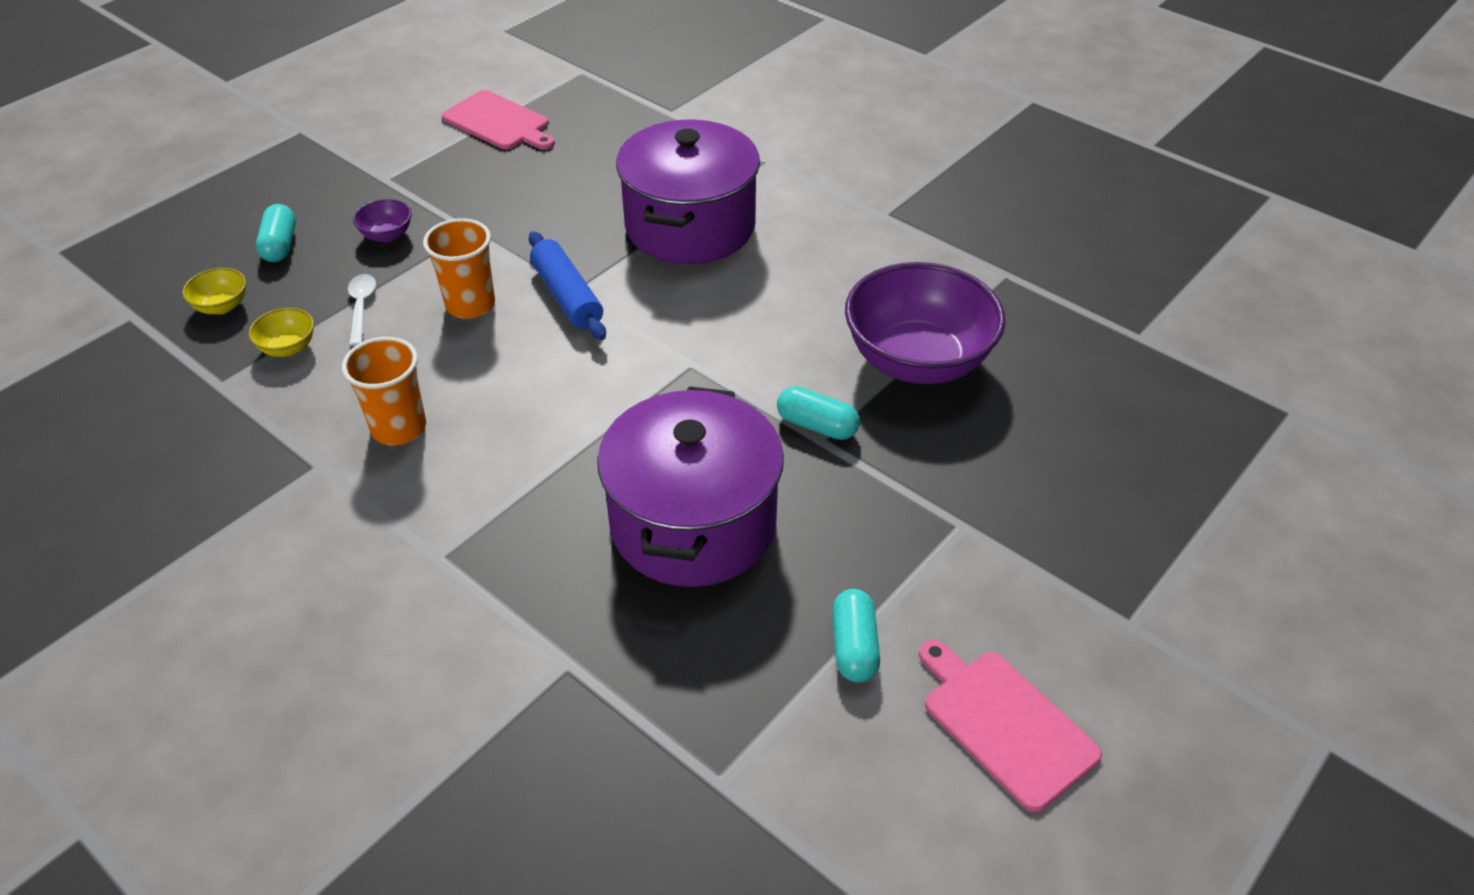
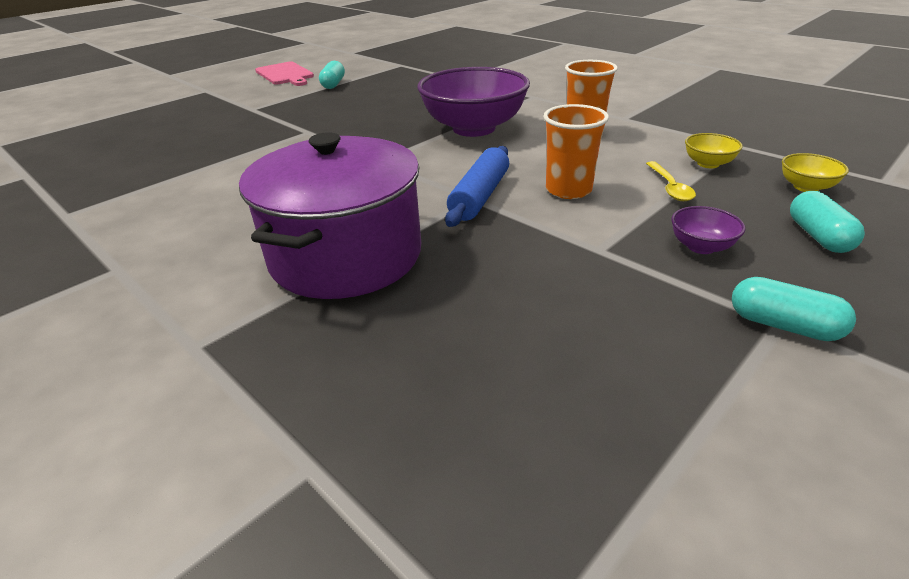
camera: 175 degrees left, 10 degrees down
white spoon [348,274,376,346] -> yellow spoon [646,161,696,201]
pink cutting board [442,90,555,150] -> none
blue rolling pin [528,231,606,340] -> blue rolling pin turned 45 degrees clockwise [445,146,509,227]
purple pot [597,386,784,587] -> none
turquoise capsule [777,386,860,440] -> turquoise capsule moved to [732,277,856,341]
purple bowl [845,262,1005,384] -> purple bowl moved to [417,67,530,137]

